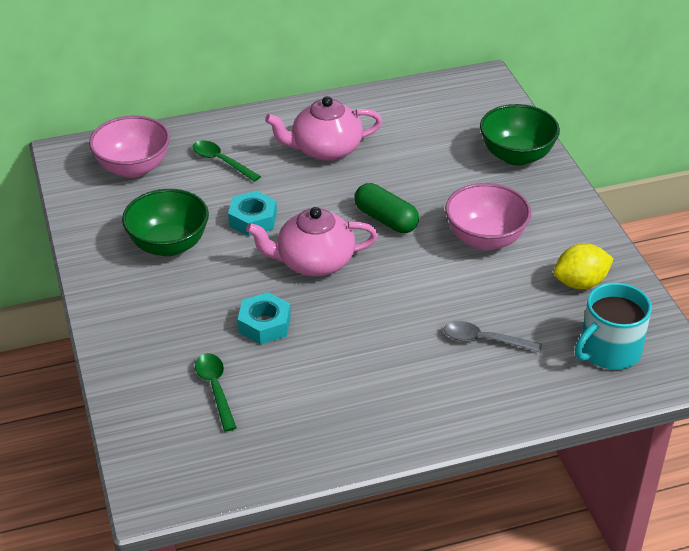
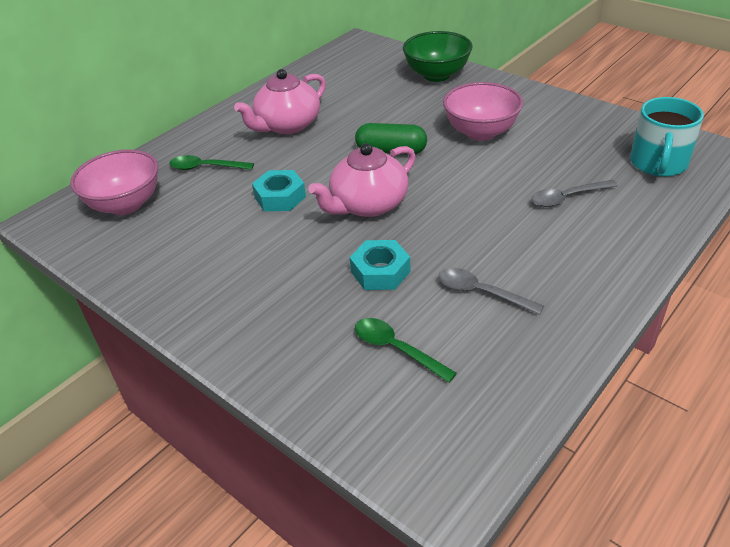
camera: 30 degrees left, 0 degrees up
green bowl [122,189,209,256] -> none
yellow lemon [554,244,614,289] -> none
none -> grey spoon [439,268,544,315]

